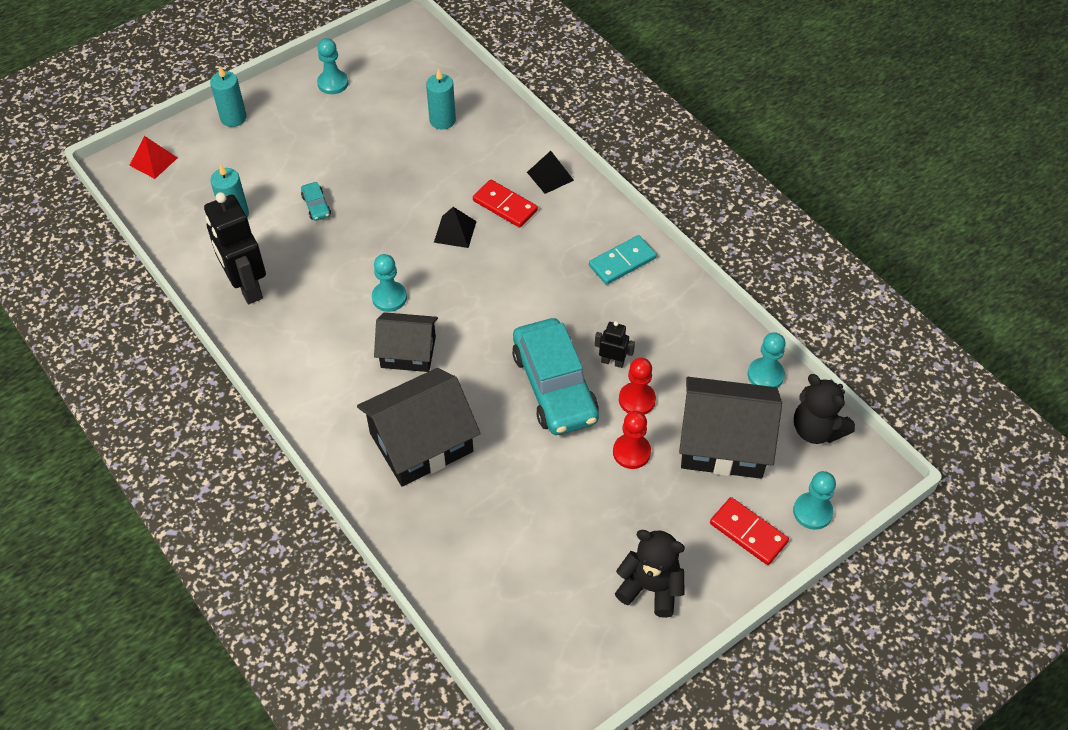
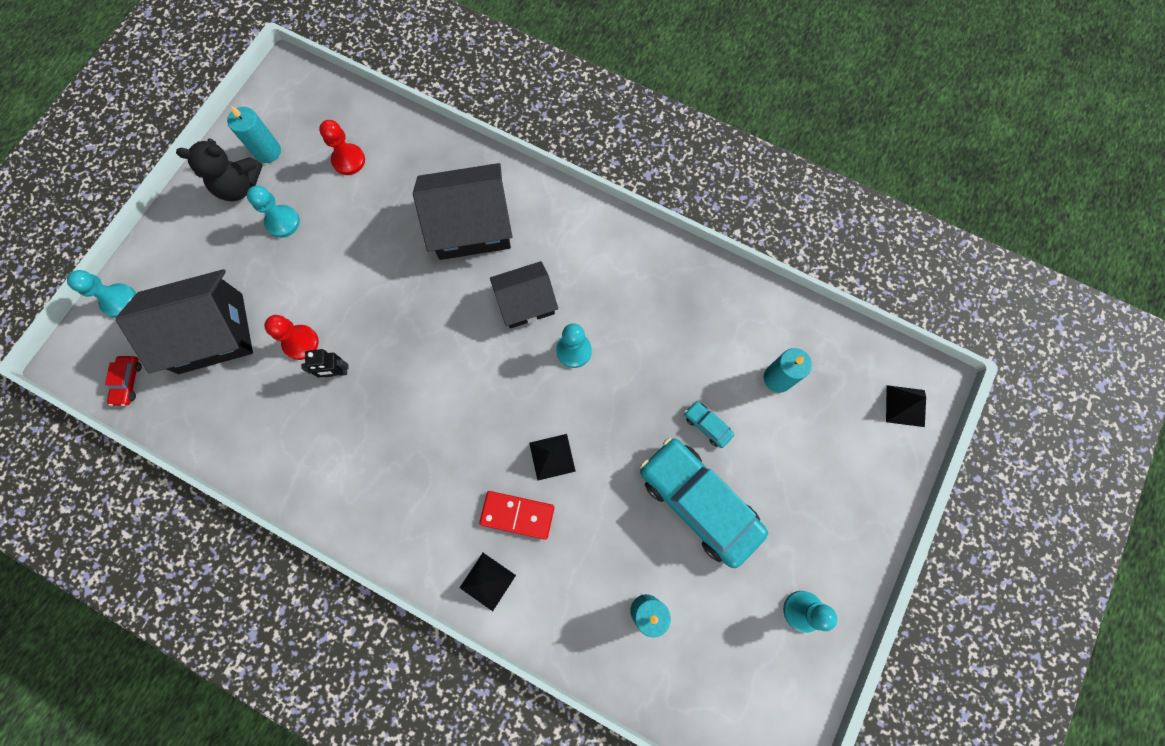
camera: 155 degrees right, 20 degrees up
red pyramid [129,136,178,179] -> black pyramid [886,385,926,427]
black robot [204,192,266,304] -> none
turquoise candle [210,67,247,127] -> turquoise candle moved to [227,106,281,163]
black house [357,368,481,487] -> black house turned 45 degrees clockwise [413,163,512,260]
turquoise car [512,318,599,435] -> turquoise car moved to [640,438,768,568]
turquoise domino [589,235,657,285] -> none
red pawn [613,411,651,469] -> red pawn moved to [319,120,365,175]
red domino [710,497,789,565] -> none
turquoise pawn [748,332,786,388] -> turquoise pawn moved to [247,185,300,238]
black teddy bear [794,374,855,444] -> red car [105,356,142,406]

